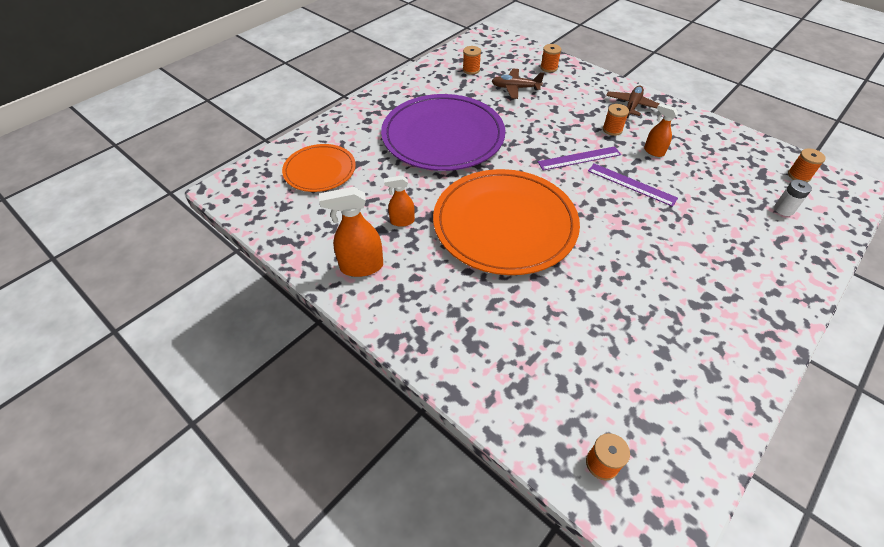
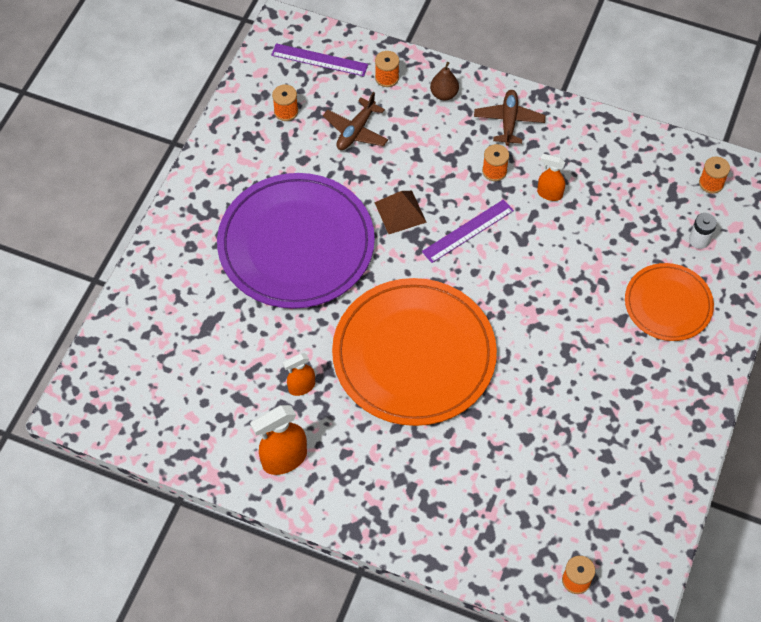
camera: 20 degrees left, 10 degrees up
orange plate [282,144,356,192] -> orange plate moved to [625,263,714,341]
brown plane [492,69,544,99] -> brown plane turned 45 degrees counterclockwise [323,92,388,150]
purple ruler [588,163,678,207] -> purple ruler moved to [271,43,368,76]
none -> brown pyramid [374,191,427,234]
none -> brown pear [430,62,459,101]

